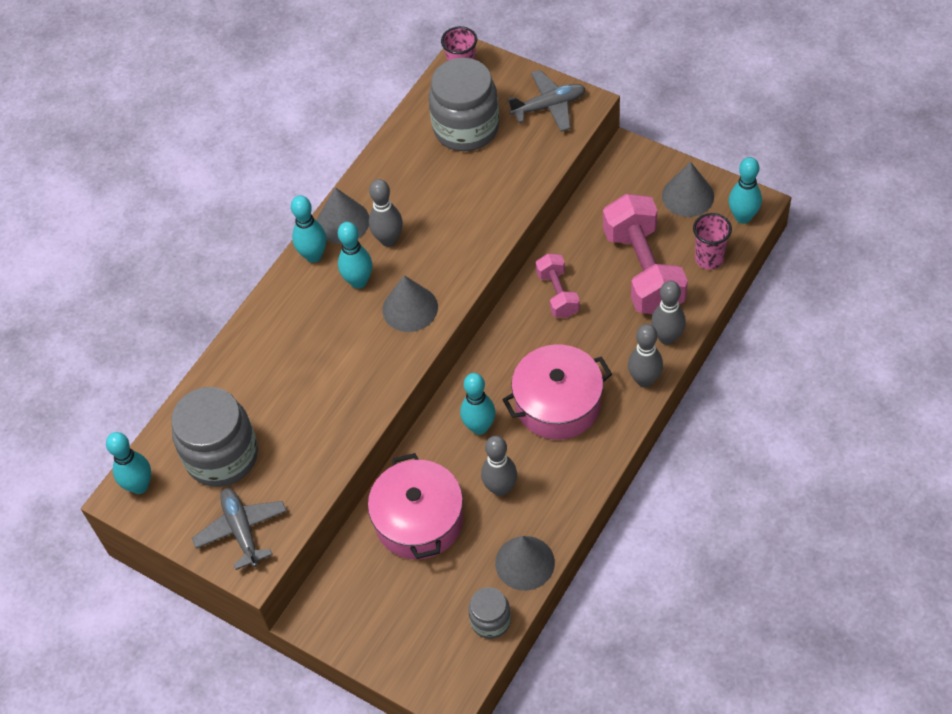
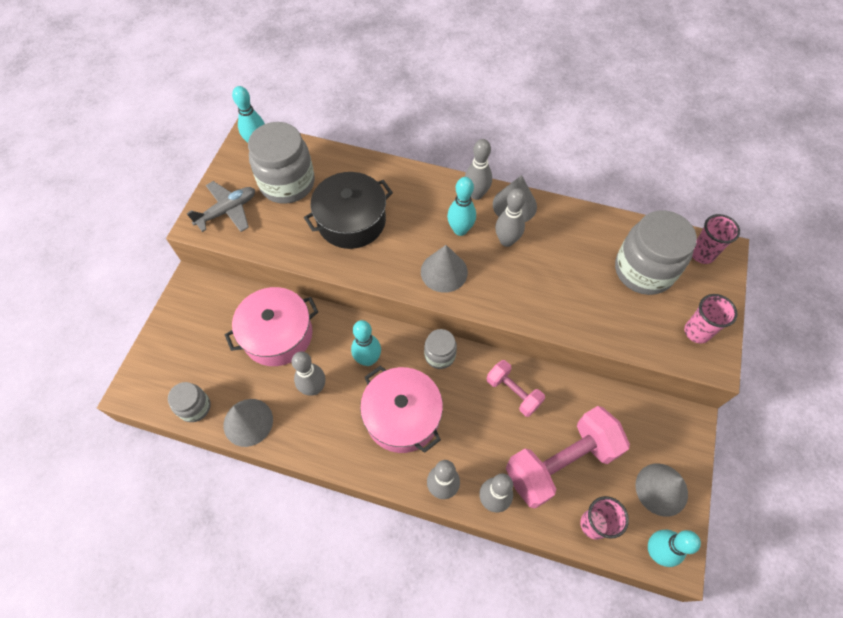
camera: 70 degrees right, 5 degrees up
turquoise bowling pin [291,195,327,263] -> grey bowling pin [465,139,492,200]
grey plane [507,70,585,132] -> pink cup [684,294,738,343]
pink dumbbell [536,253,580,318] -> pink dumbbell turned 75 degrees clockwise [487,360,545,417]
none -> black pot [304,172,393,249]
none -> grey jar [424,329,457,369]

